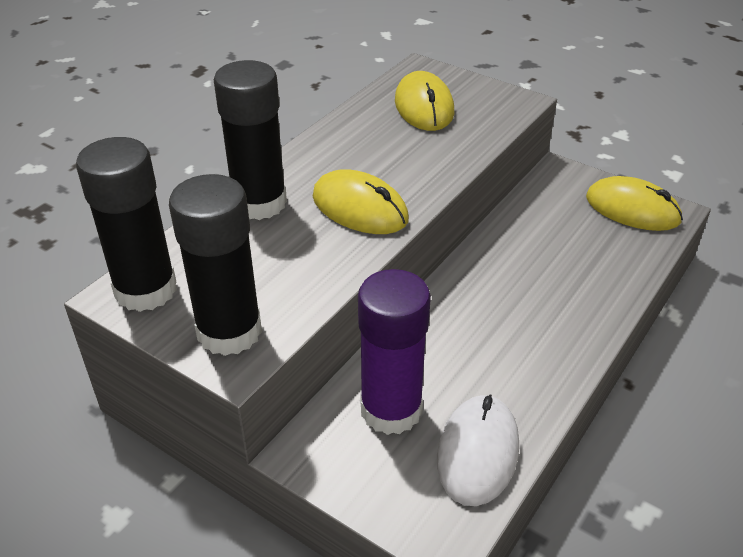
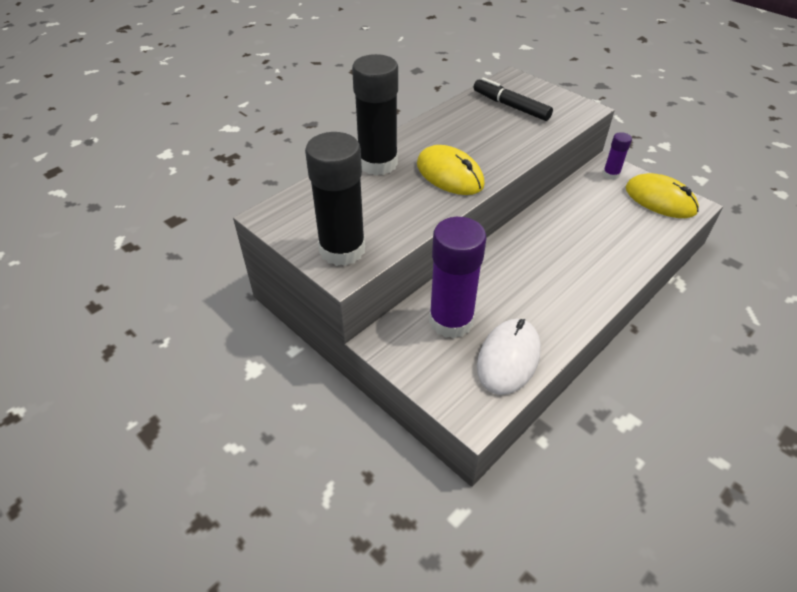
camera: 10 degrees right, 5 degrees up
black glue stick [76,137,177,312] -> none
yellow mouse [395,71,454,131] -> black marker [474,78,553,121]
none -> purple glue stick [603,132,632,180]

